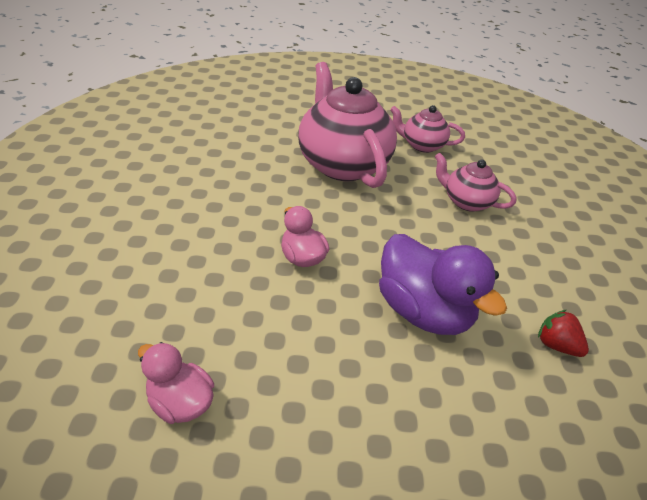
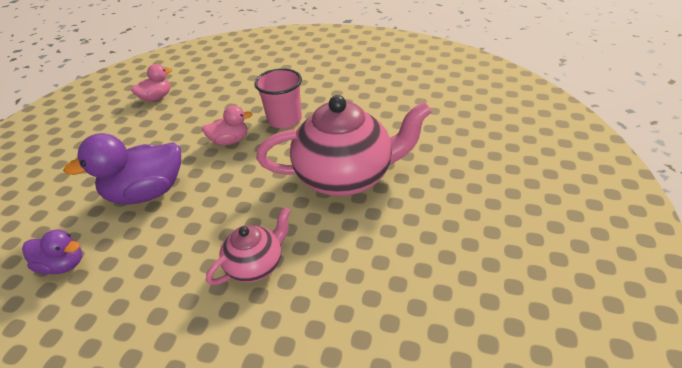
camera: 110 degrees right, 0 degrees up
pink teapot [390,105,465,153] -> none
red strawberry [538,310,589,357] -> purple duck [22,230,82,274]
none -> pink cup [254,68,302,128]

